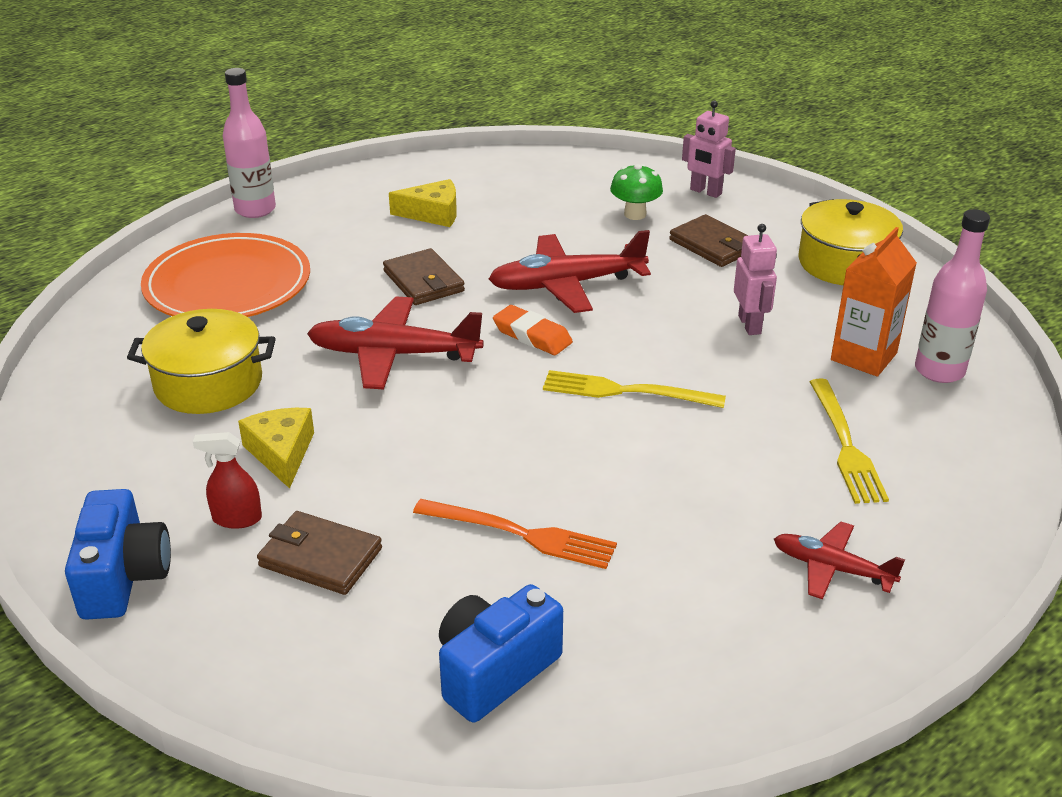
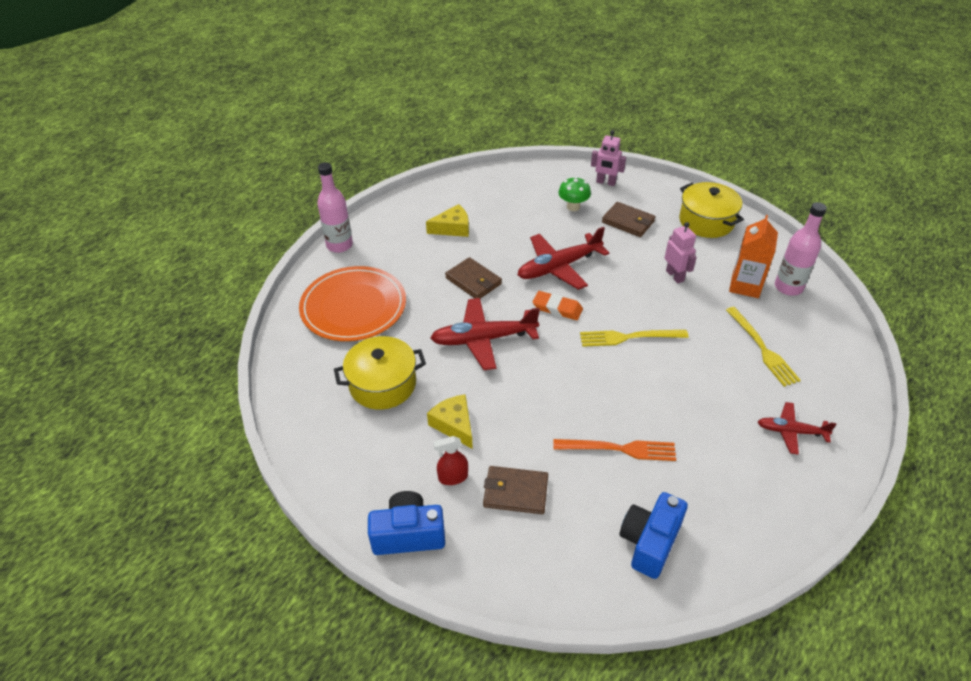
camera: 15 degrees left, 10 degrees up
blue camera [65,489,171,620] -> blue camera turned 75 degrees counterclockwise [368,491,445,555]

